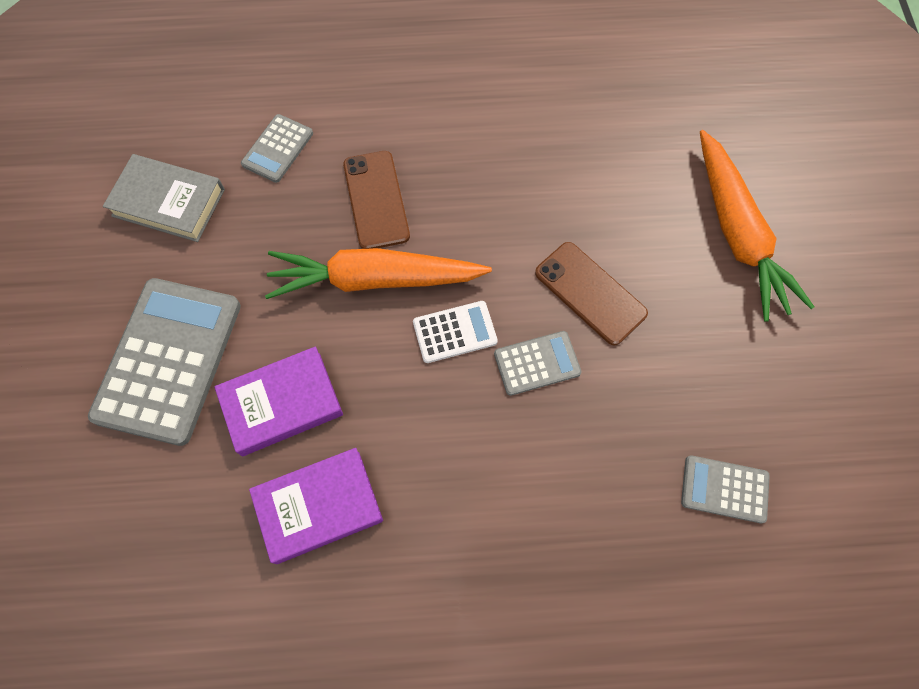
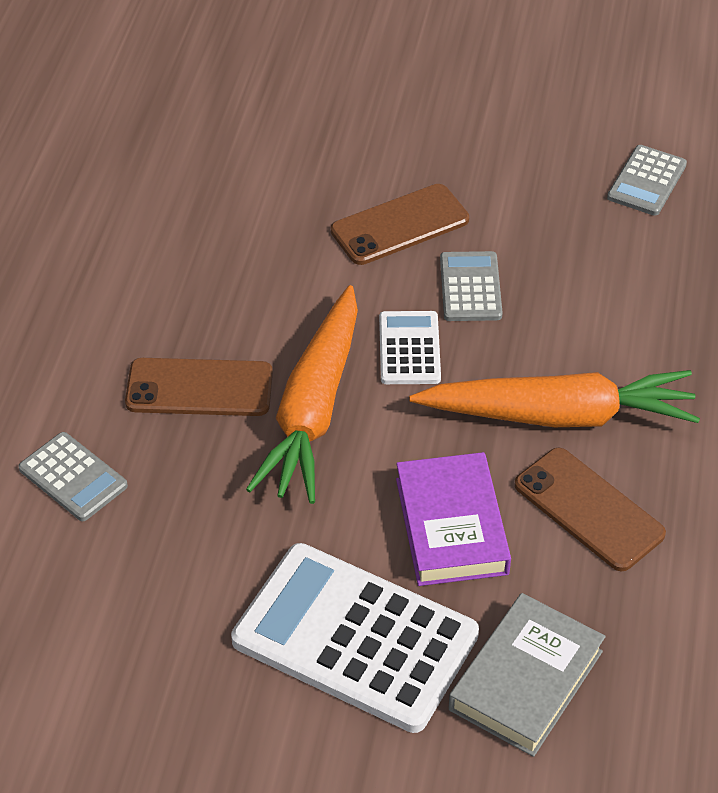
camera: 75 degrees left, 20 degrees down
grey calculator [88,278,241,446] -> white calculator [231,543,479,733]
grey book [103,154,225,242] -> grey book moved to [449,593,606,757]
purple book [249,448,383,564] -> brown phone [515,448,666,571]
orange carrot [700,130,814,322] -> orange carrot moved to [409,370,700,427]

